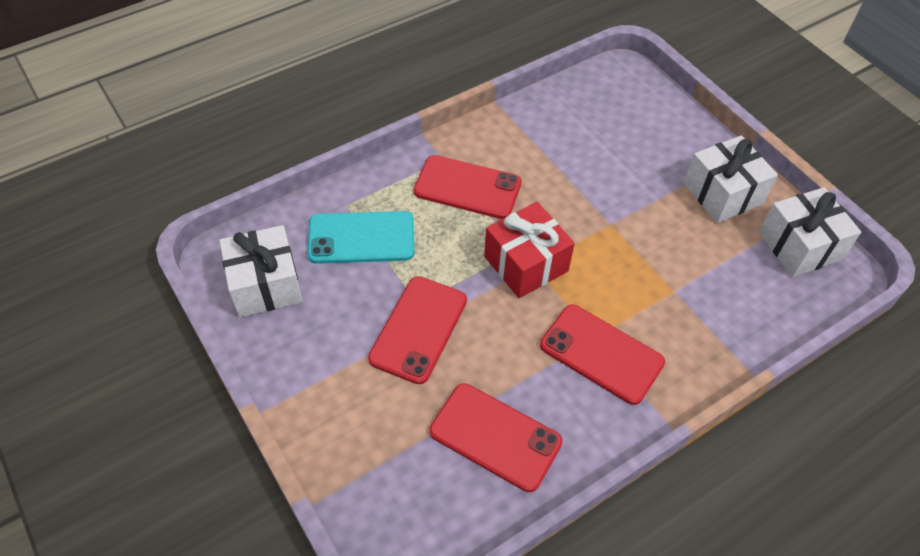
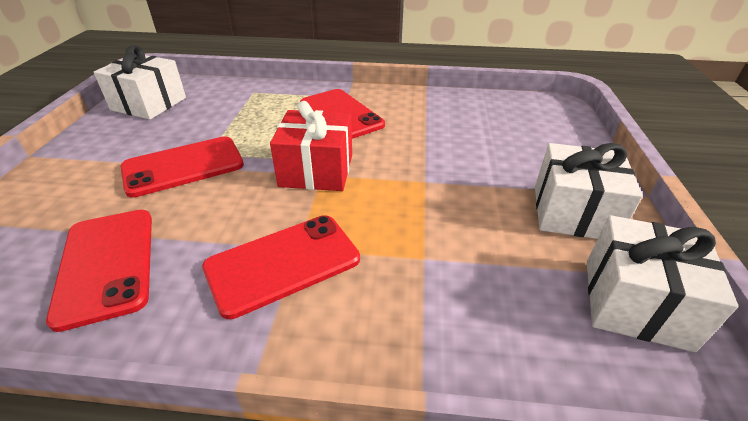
camera: 40 degrees right, 15 degrees down
turquoise phone [307,211,414,264] -> none
red phone [540,305,665,405] -> red phone turned 75 degrees clockwise [202,215,360,319]

